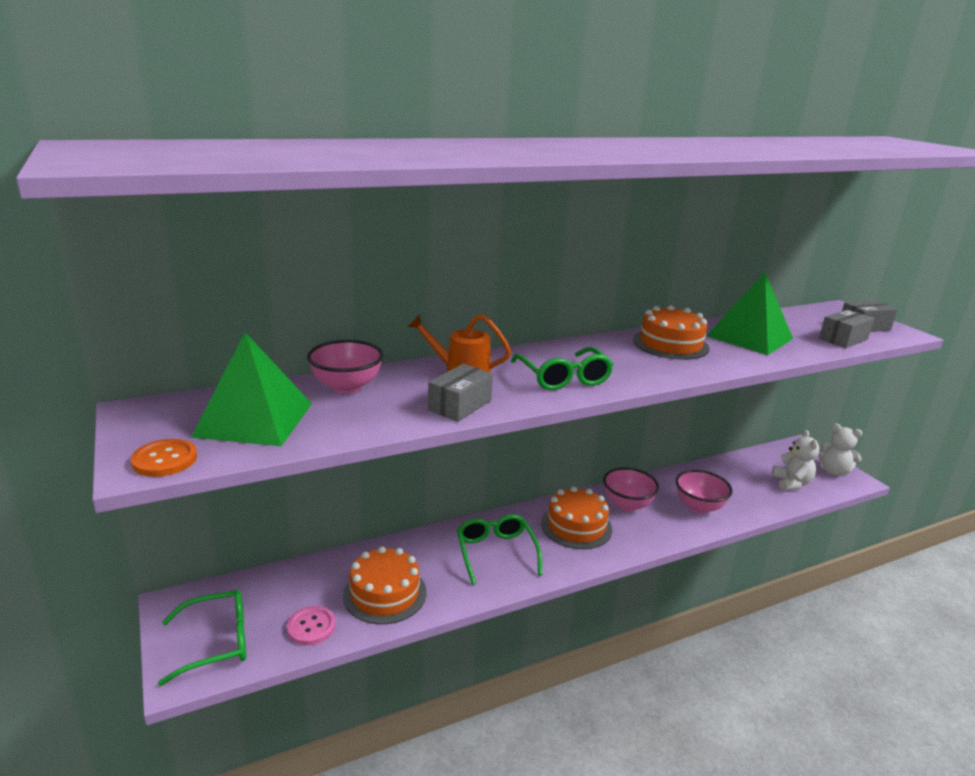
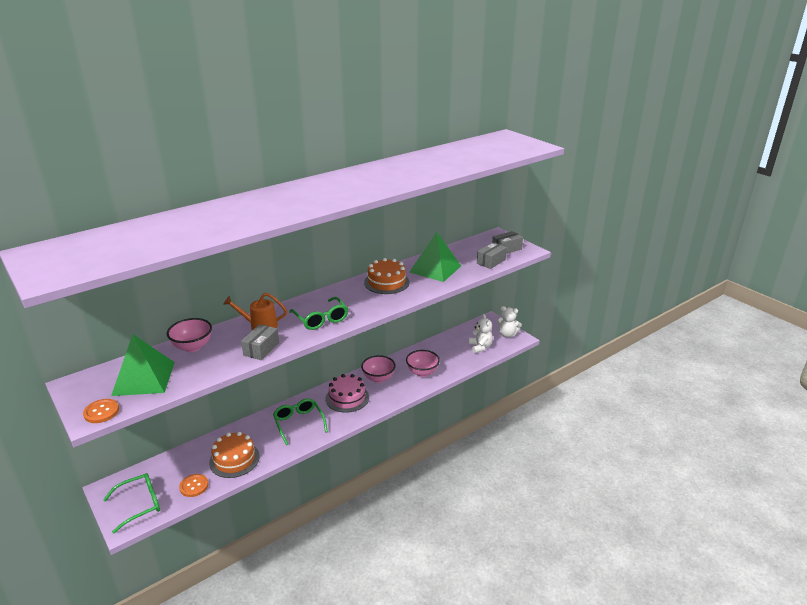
camera: 10 degrees left, 5 degrees up
pink button [287,606,336,645] -> orange button [179,474,208,497]
orange cake [541,486,612,549] -> pink cake [326,374,369,413]

